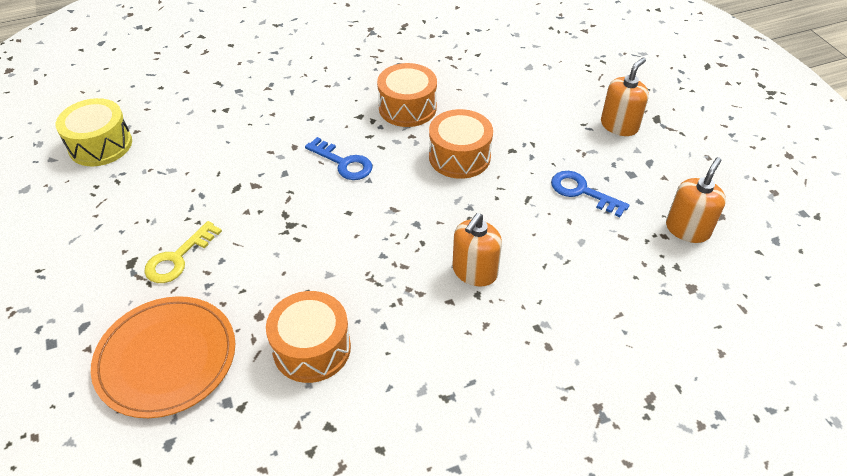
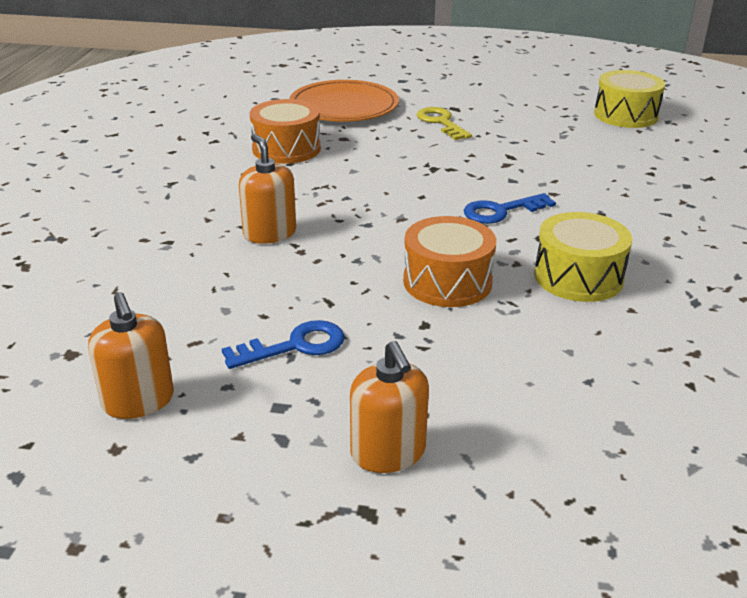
camera: 120 degrees right, 15 degrees down
orange drum [377,63,437,127] -> yellow drum [534,212,632,302]

